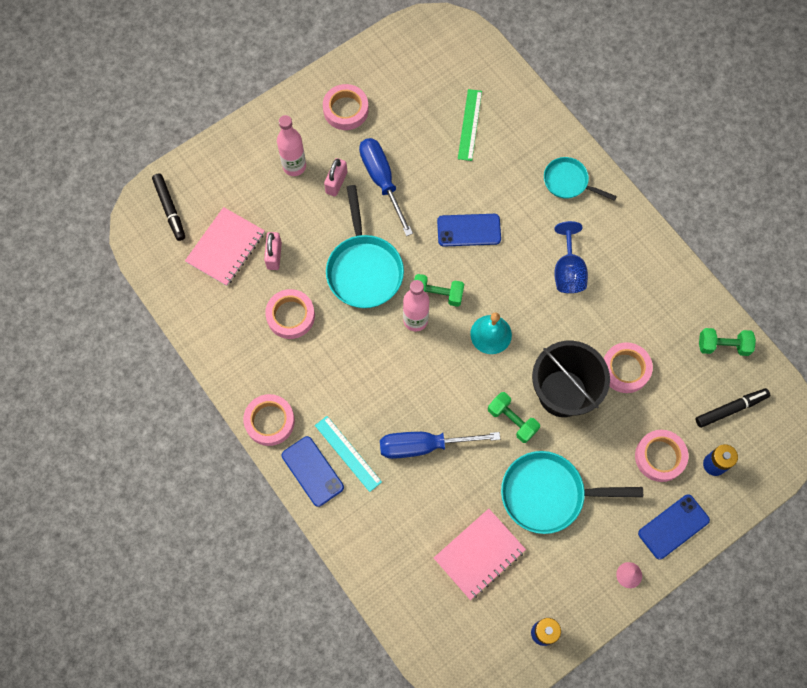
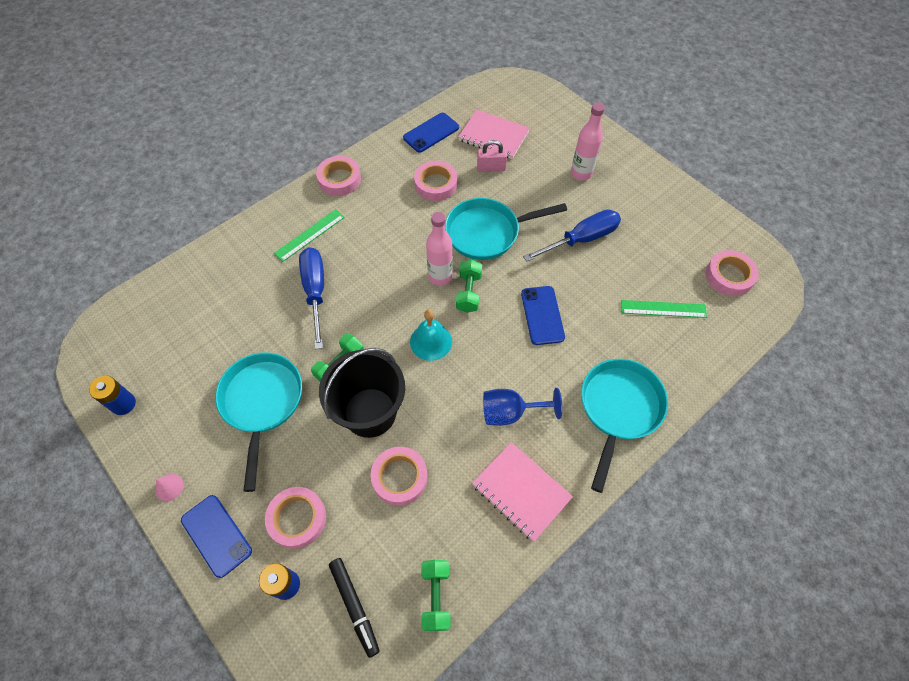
camera: 85 degrees right, 10 degrees down
black marker [152,173,185,241] -> none
blue phone [282,436,344,507] -> blue phone moved to [403,112,459,153]
turquoise ruler [315,416,382,492] -> green ruler [274,209,345,262]
pink tape [323,84,369,130] -> pink tape moved to [706,250,759,296]
pink padlock [324,158,347,196] -> none
pink notebook [434,509,526,600] -> pink notebook moved to [472,442,573,542]
turquoise pan [544,157,617,201] -> turquoise pan [581,359,668,493], size x1.67

